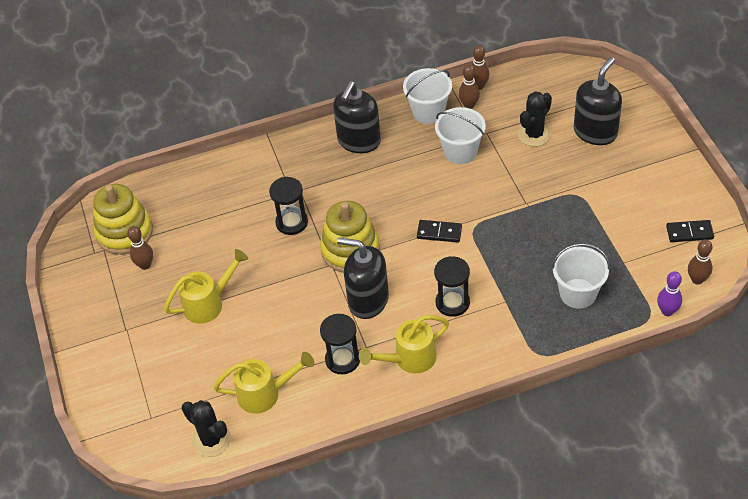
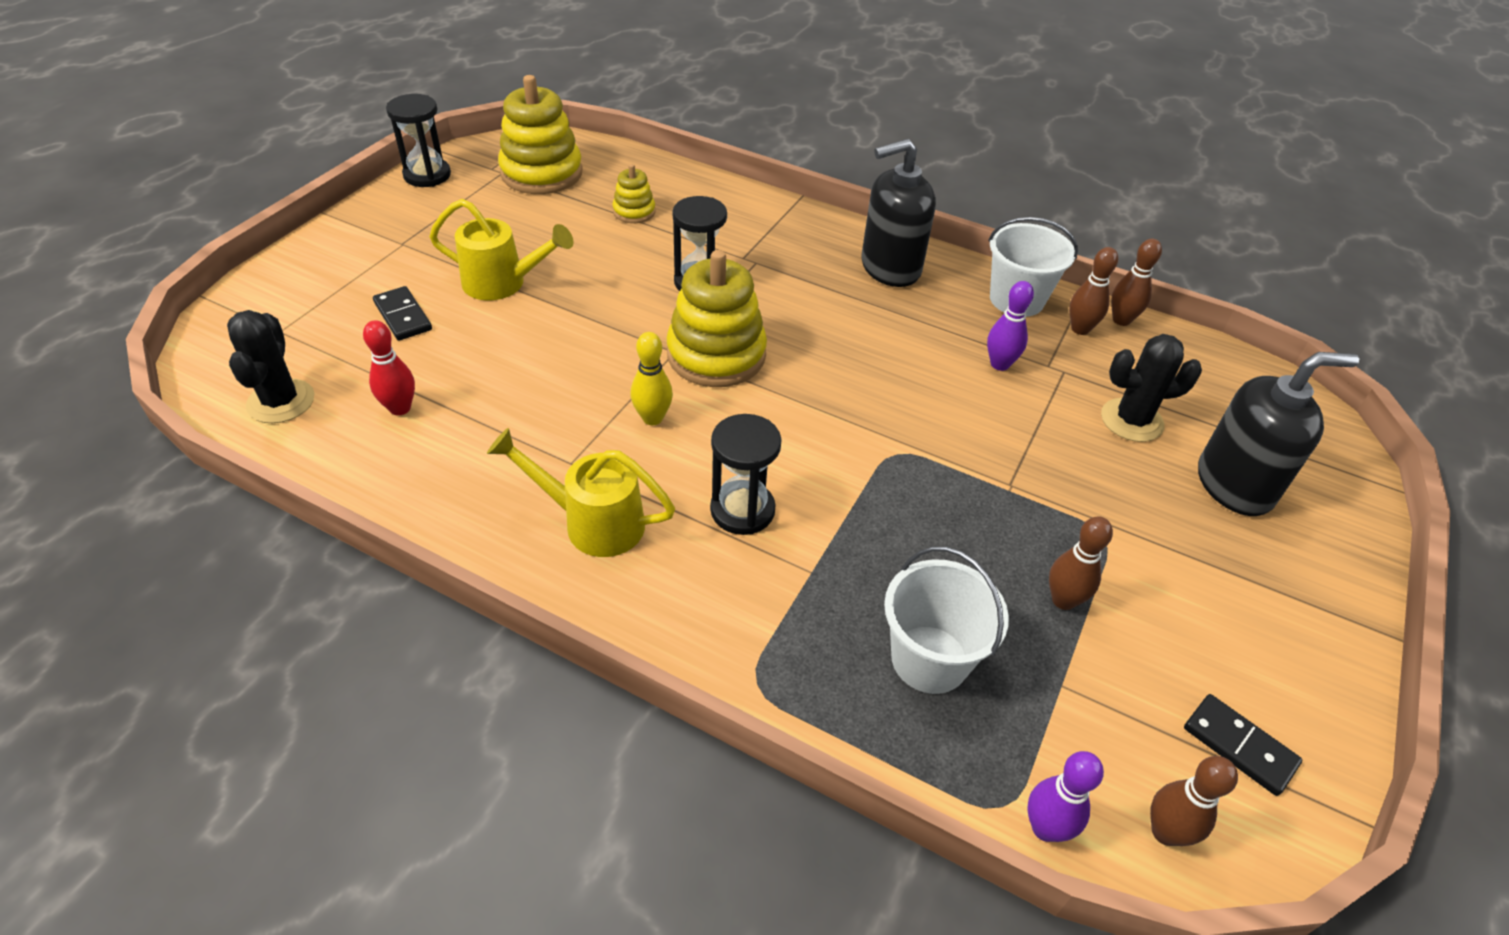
camera: 40 degrees right, 5 degrees down
brown bowling pin [127,226,153,270] -> brown bowling pin moved to [1049,516,1113,610]
yellow watering can [213,352,315,414] -> red bowling pin [363,320,415,415]
black hourglass [320,314,360,374] -> black hourglass moved to [386,94,451,187]
black soap dispenser [337,237,389,319] -> yellow bowling pin [630,332,673,425]
black domino [417,220,462,242] -> black domino moved to [373,286,432,341]
white bucket [435,107,486,164] -> purple bowling pin [987,281,1034,371]
none -> yellow stacking toy [613,164,655,223]

